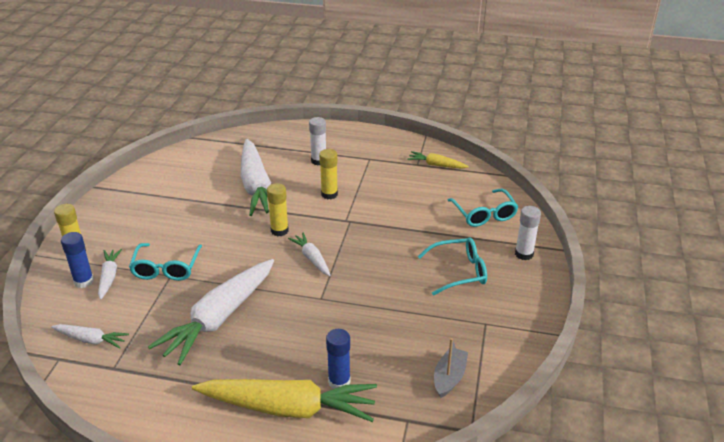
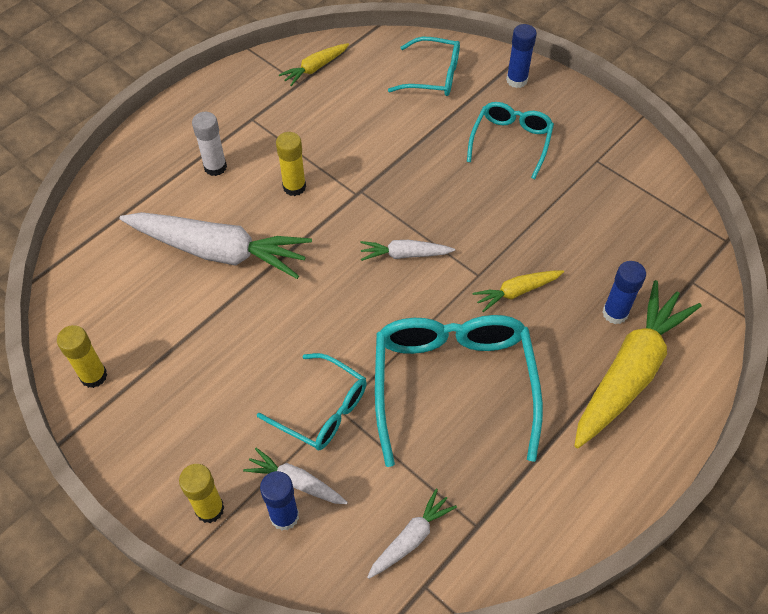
camera: 60 degrees left, 20 degrees up
white carrot [148,259,274,365] -> turquoise glasses [375,315,543,467]
yellow glue stick [267,183,289,236] -> yellow glue stick moved to [57,325,107,388]
grey boat [434,338,468,398] -> none
white glue stick [515,206,541,260] -> blue glue stick [506,24,537,88]
none -> yellow carrot [472,270,564,312]

